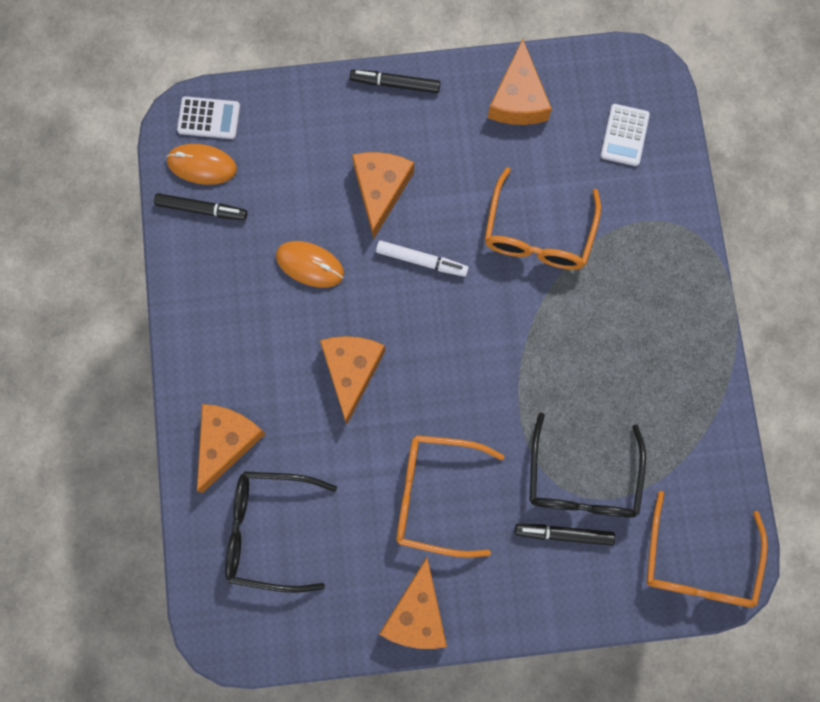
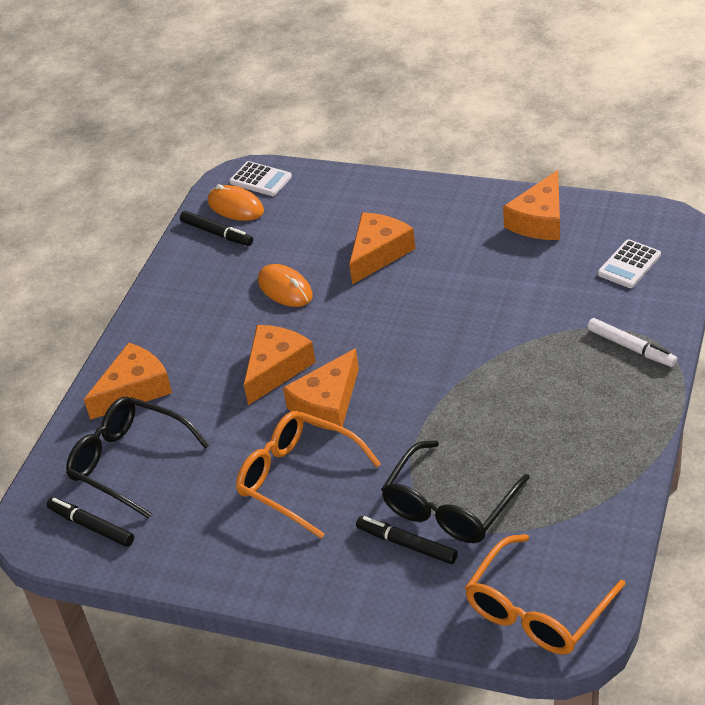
camera: 30 degrees right, 35 degrees down
black marker [350,70,441,93] -> black marker moved to [47,497,134,547]
white marker [376,240,469,277] -> white marker moved to [587,318,677,367]
orange cheese [379,557,447,649] -> orange cheese moved to [283,348,359,431]
orange glasses [484,167,601,270] -> none

